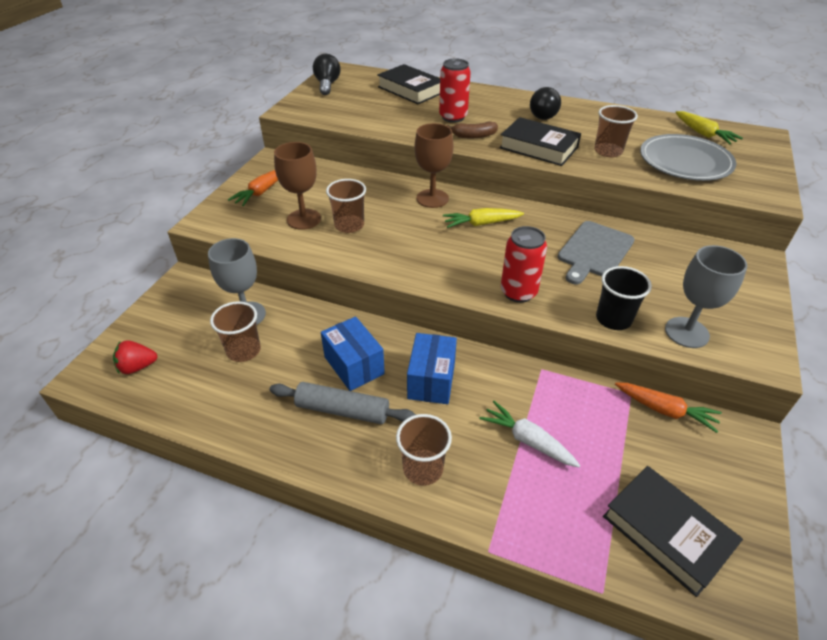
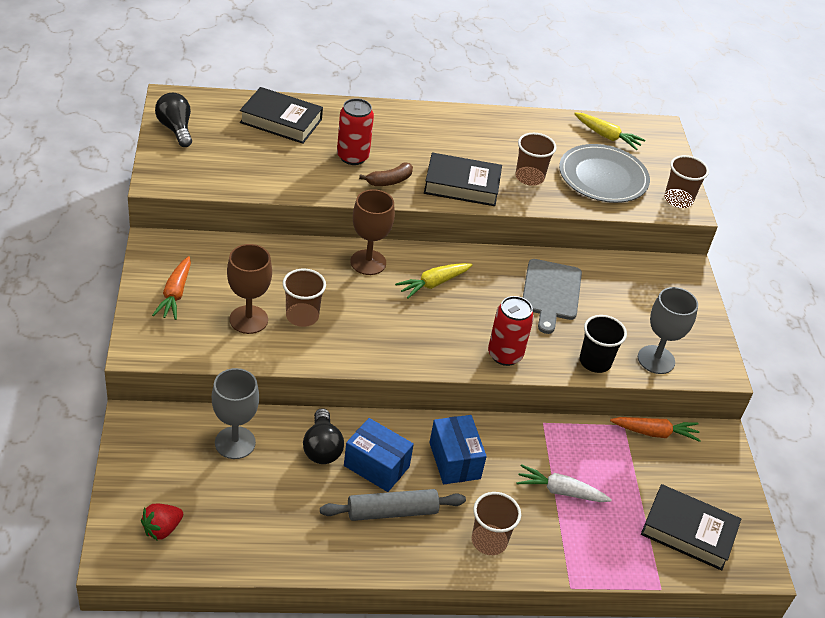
camera: 30 degrees left, 0 degrees up
brown cup [210,301,261,362] -> brown cup moved to [664,155,709,208]
black light bulb [530,87,561,120] -> black light bulb moved to [303,408,344,464]

